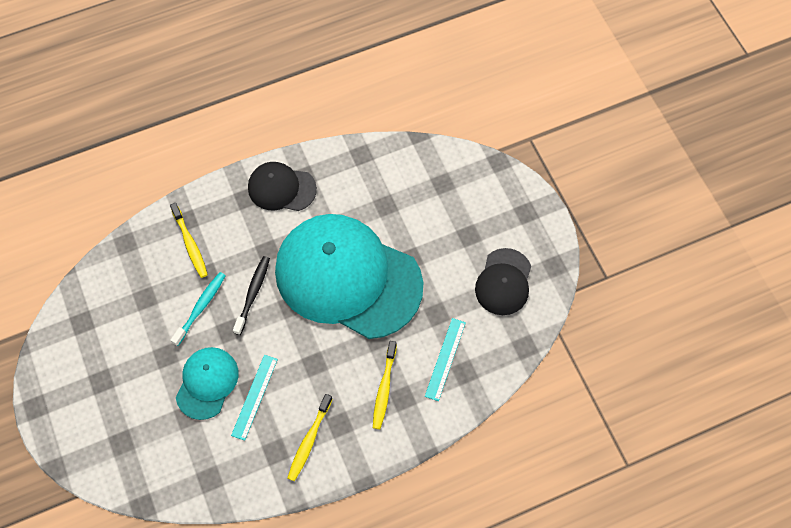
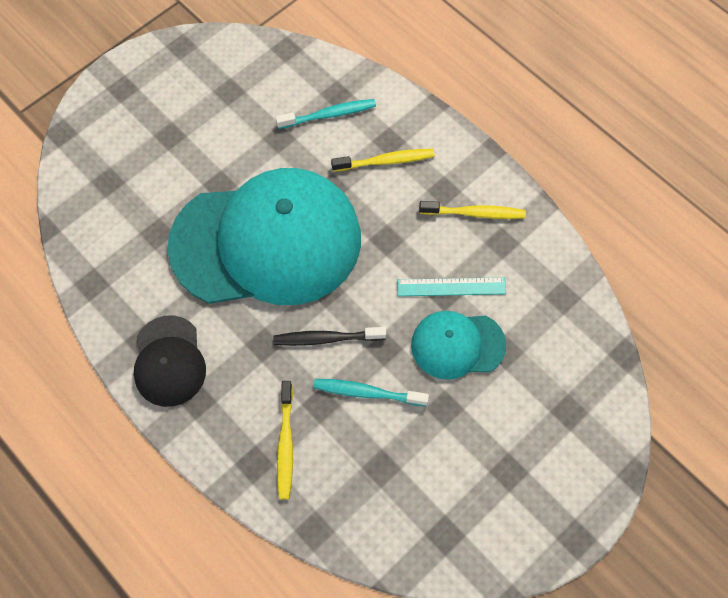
camera: 110 degrees left, 0 degrees up
yellow toothbrush [170,203,208,278] -> yellow toothbrush turned 135 degrees clockwise [277,381,293,500]
turquoise cap [275,214,423,339] -> turquoise cap turned 105 degrees counterclockwise [167,168,361,305]
turquoise ruler [425,318,466,401] -> turquoise toothbrush [276,99,376,129]
black cap [475,248,531,315] -> none

